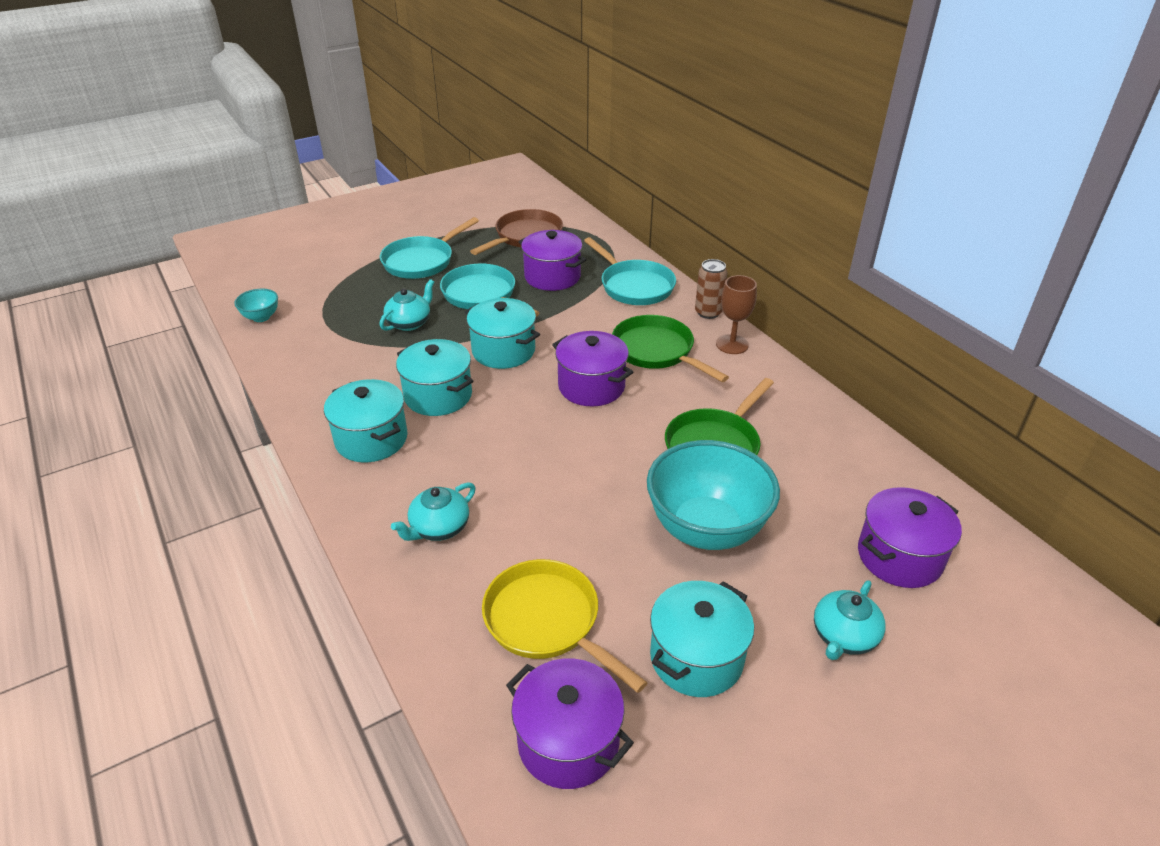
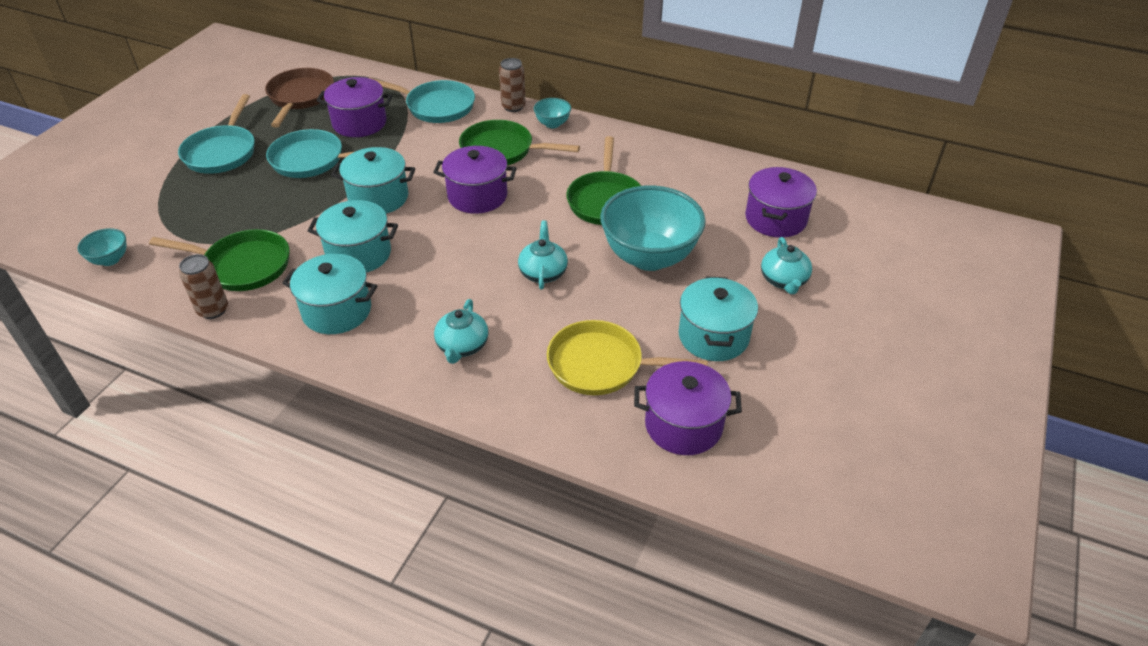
camera: 35 degrees left, 5 degrees up
turquoise teapot [379,279,434,331] -> turquoise teapot moved to [518,220,568,289]
brown goblet [716,275,757,354] -> turquoise bowl [534,98,571,128]
none -> green pan [149,229,290,291]
none -> brown can [179,254,228,319]

